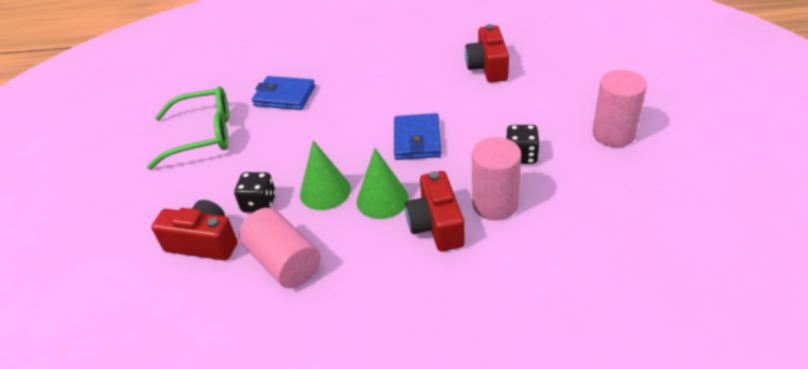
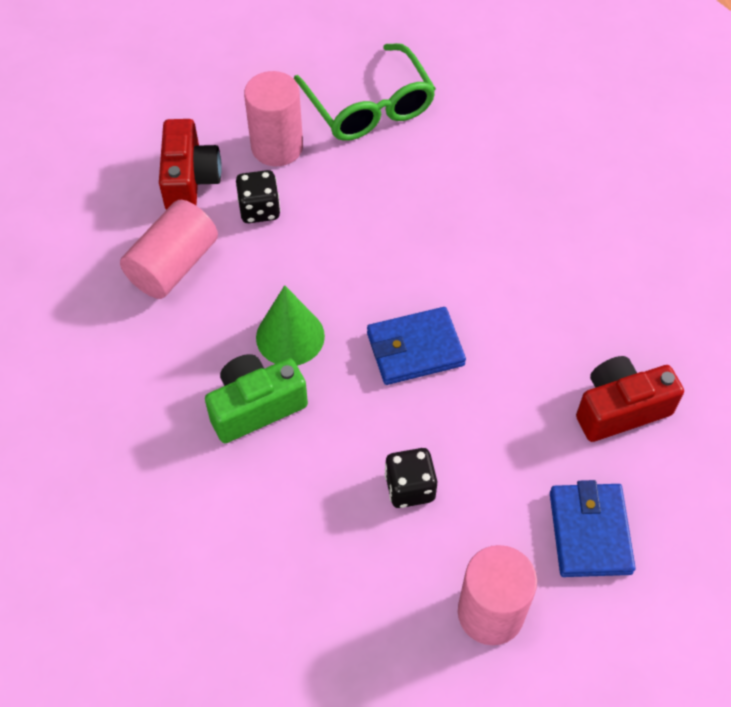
camera: 70 degrees right, 15 degrees up
blue wallet [252,76,315,110] -> blue wallet moved to [550,480,636,577]
green cone [300,140,351,210] -> none
red camera [405,171,465,252] -> green camera [205,354,308,443]
pink cylinder [472,137,521,220] -> pink cylinder moved to [244,71,303,166]

